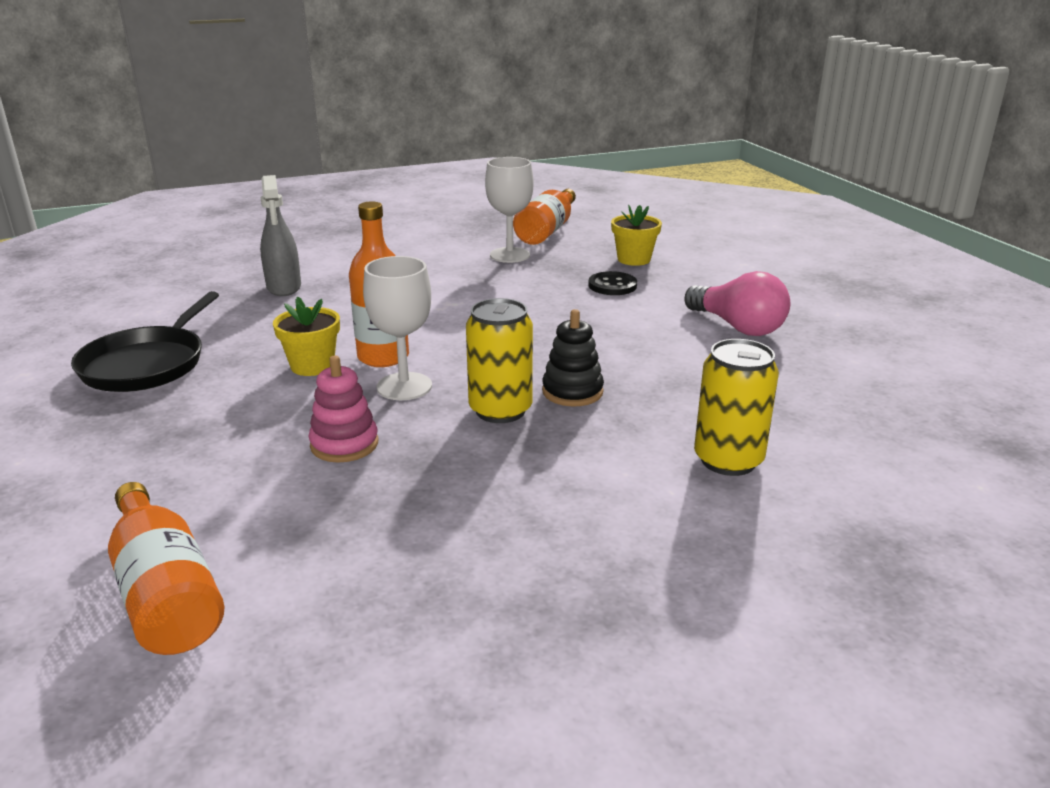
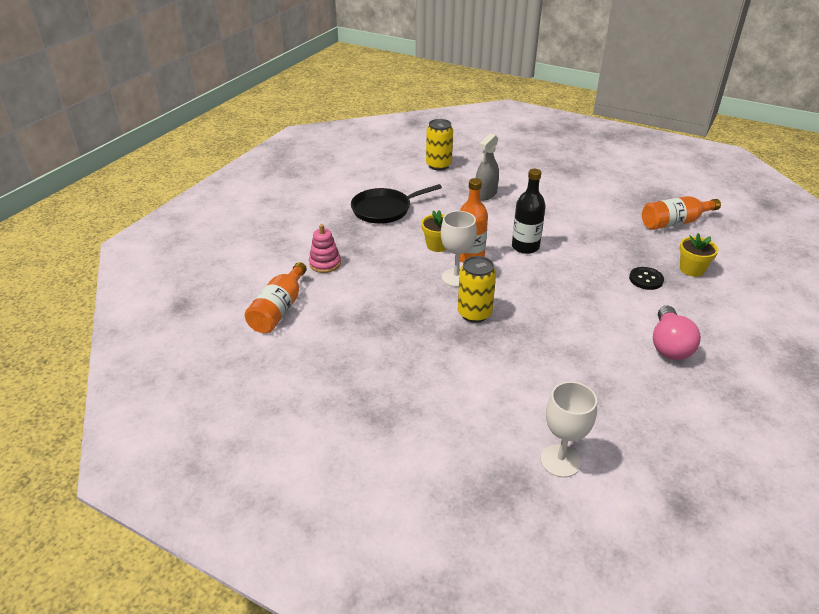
camera: 50 degrees right, 10 degrees up
pink stacking toy [309,355,378,462] -> pink stacking toy moved to [309,224,341,273]
white goblet [485,157,534,263] -> white goblet moved to [540,381,597,478]
black stacking toy [542,309,604,407] -> none
yellow can [694,339,779,476] -> yellow can moved to [426,119,453,170]
none -> black bottle [512,169,546,254]

